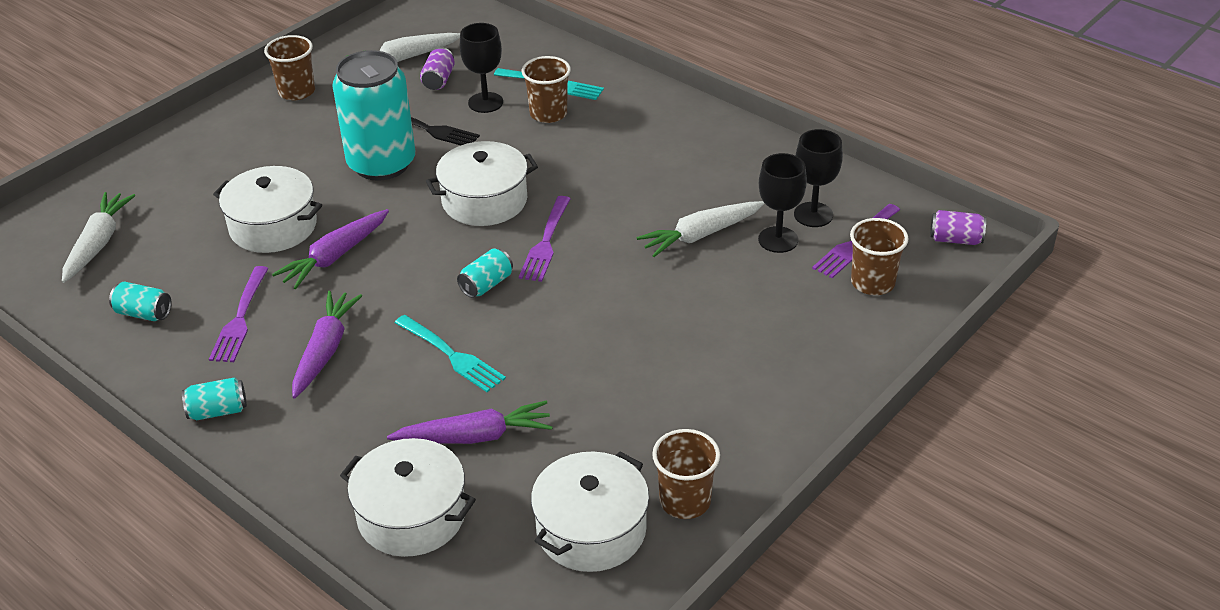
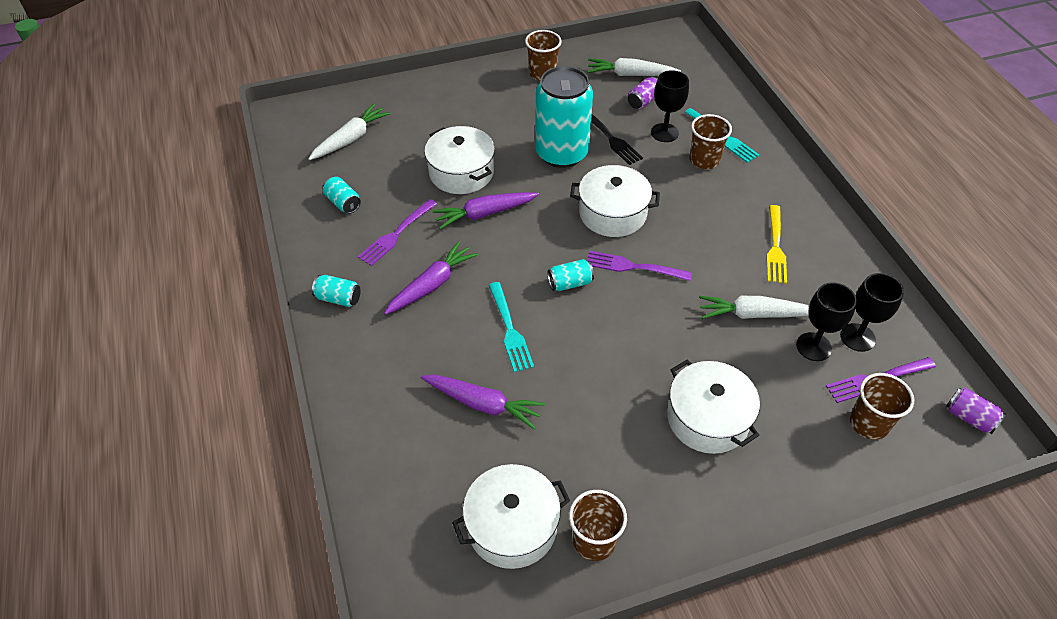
camera: 30 degrees right, 10 degrees up
white pot [340,438,476,557] -> white pot moved to [667,360,760,454]
purple fork [519,196,570,282] -> purple fork turned 60 degrees clockwise [587,251,692,281]
none -> yellow fork [766,205,787,284]

